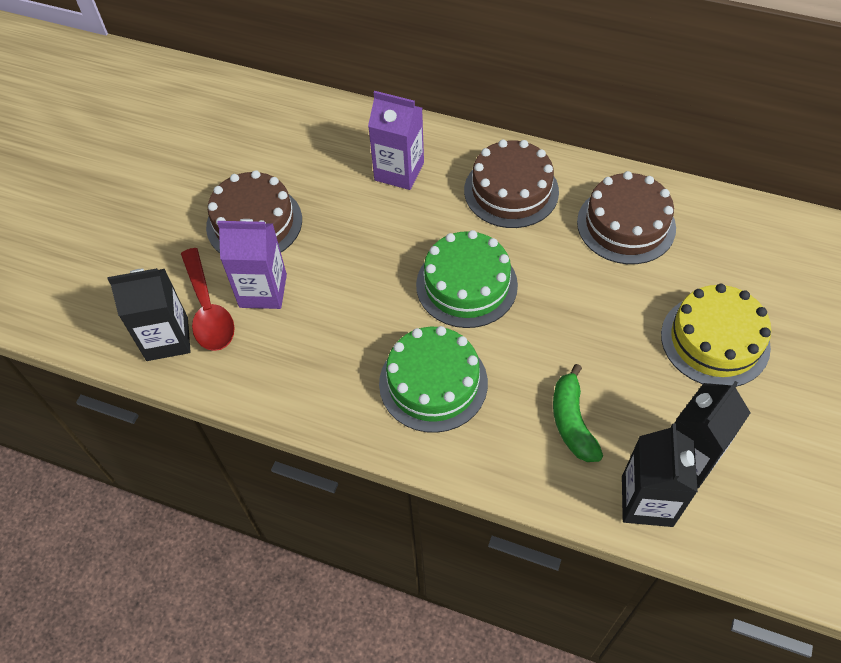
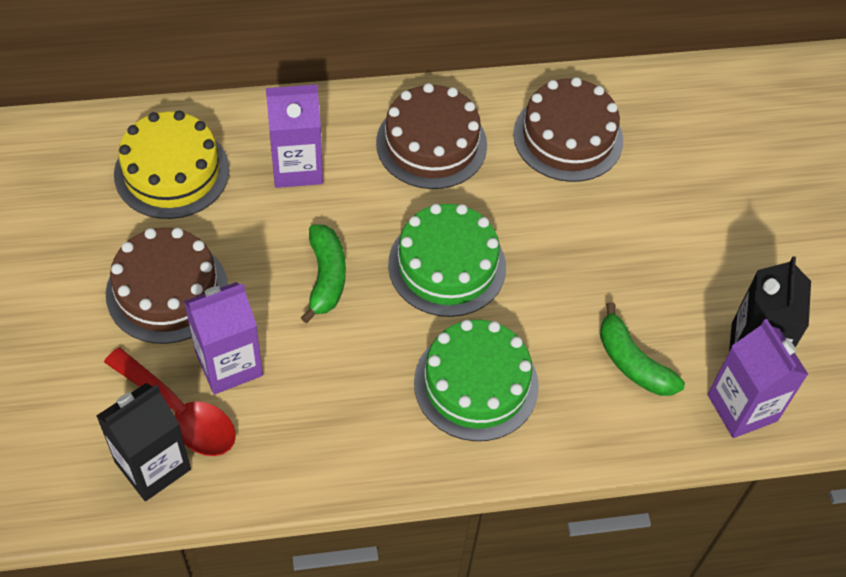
camera: 35 degrees left, 0 degrees up
black carton [622,423,698,527] -> purple carton [708,319,809,438]
yellow cake [661,284,771,387] -> yellow cake moved to [114,111,230,219]
none -> green banana [301,224,346,323]

